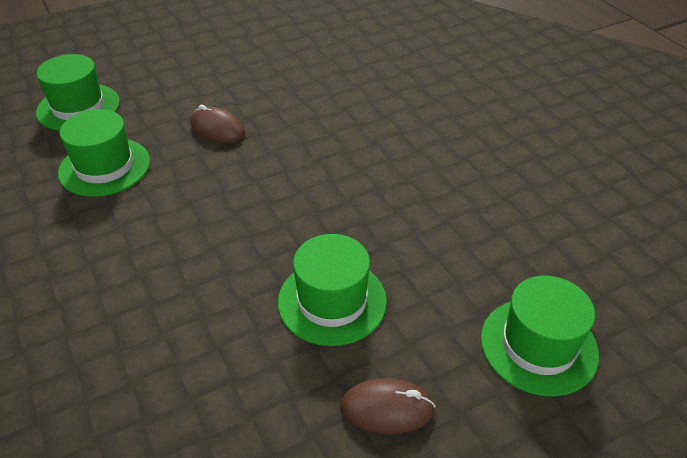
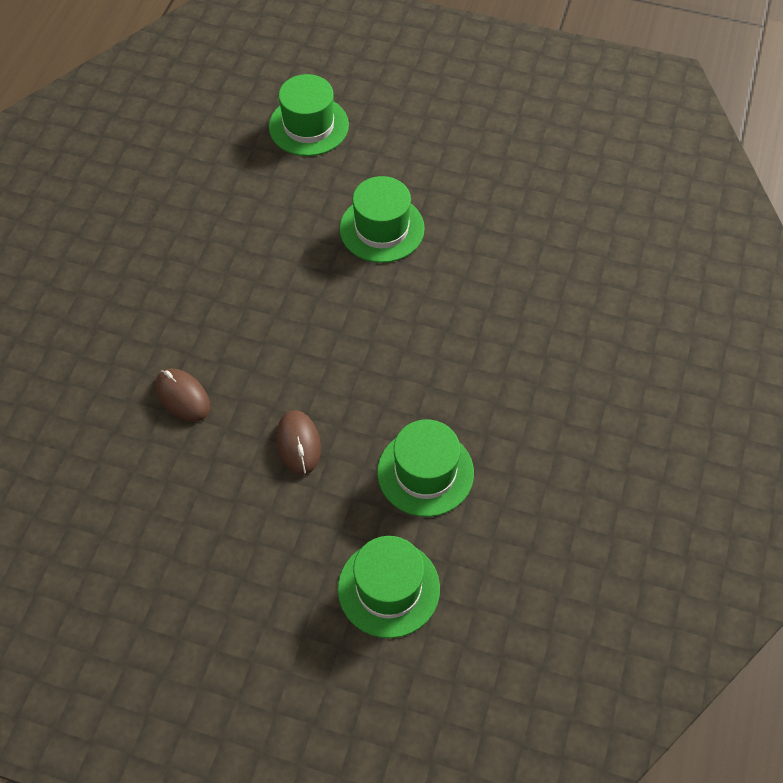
camera: 135 degrees left, 15 degrees up
brown mouse [340,378,436,434] -> brown mouse moved to [156,368,210,422]

